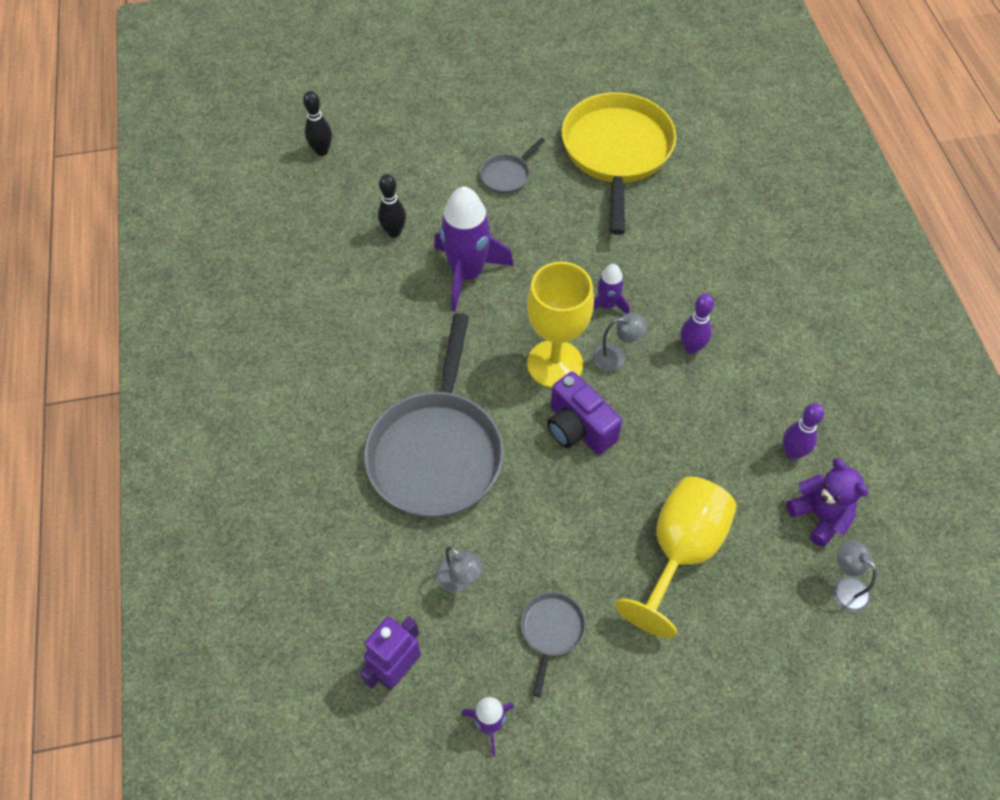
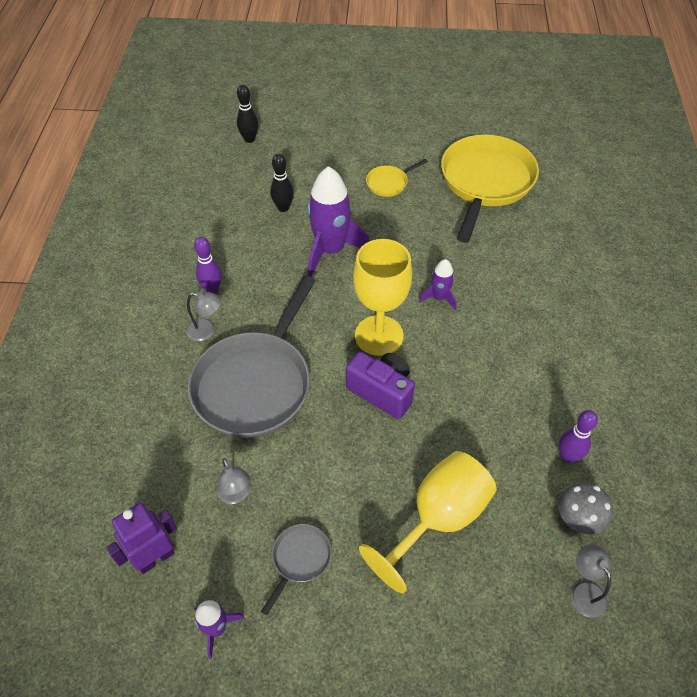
camera: 15 degrees right, 5 degrees down
grey pan [480,138,545,194] -> yellow pan [366,159,428,197]
purple camera [547,372,622,455] -> purple camera turned 150 degrees clockwise [346,351,415,419]
grey lamp [592,313,647,371] -> grey lamp moved to [186,292,221,341]
purple bowling pin [681,294,714,354] -> purple bowling pin moved to [194,237,222,294]
purple teddy bear [786,458,868,547] -> grey mushroom [558,482,613,535]

